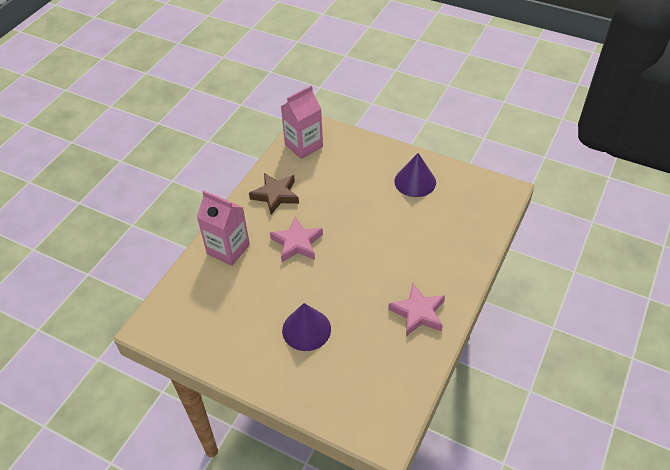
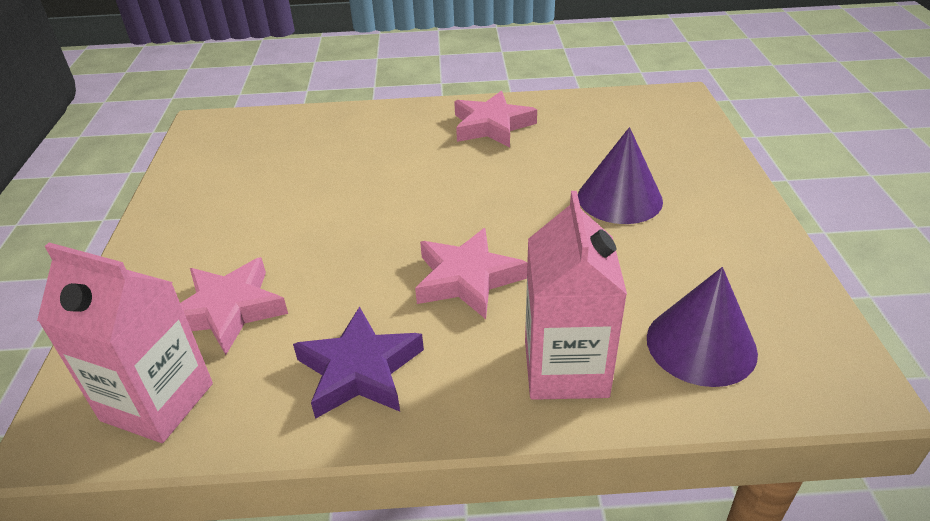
camera: 120 degrees left, 10 degrees down
brown star [249,173,299,215] -> purple star [293,306,424,419]
purple cone [394,153,436,197] -> purple cone moved to [647,267,758,387]
none -> pink star [180,257,288,355]

